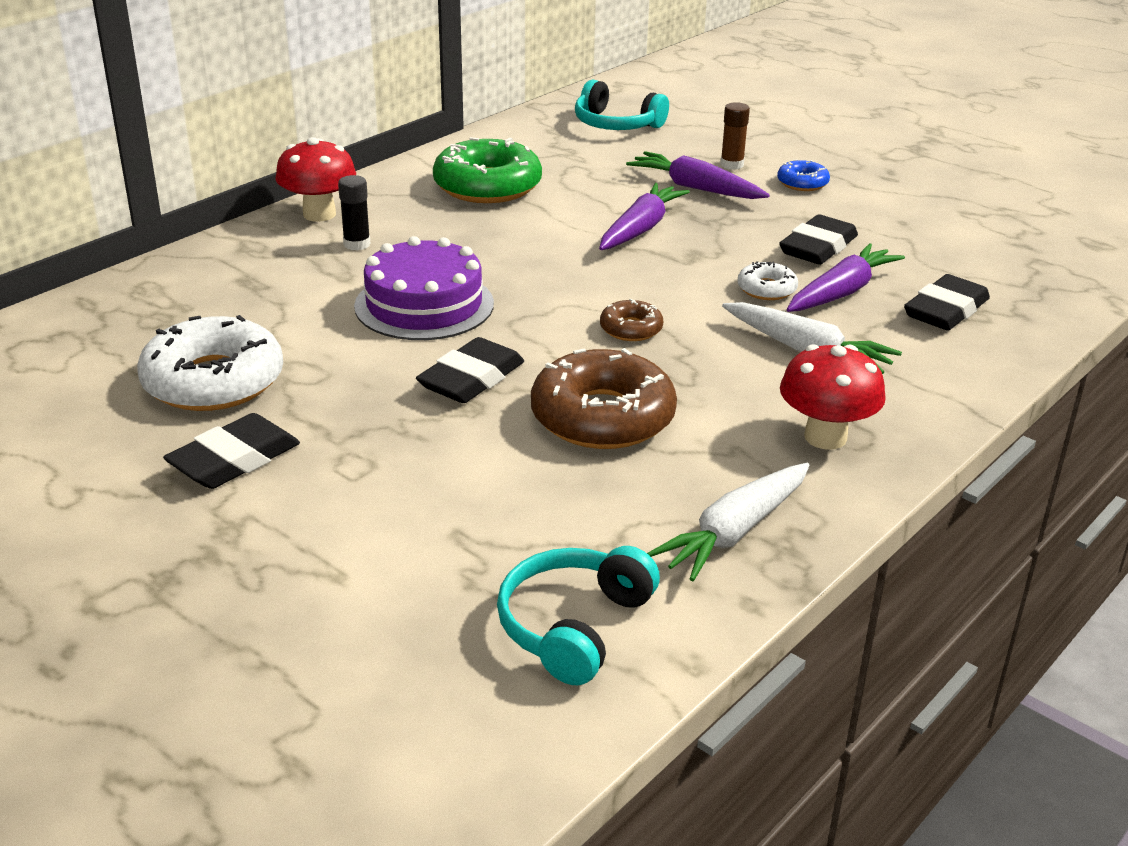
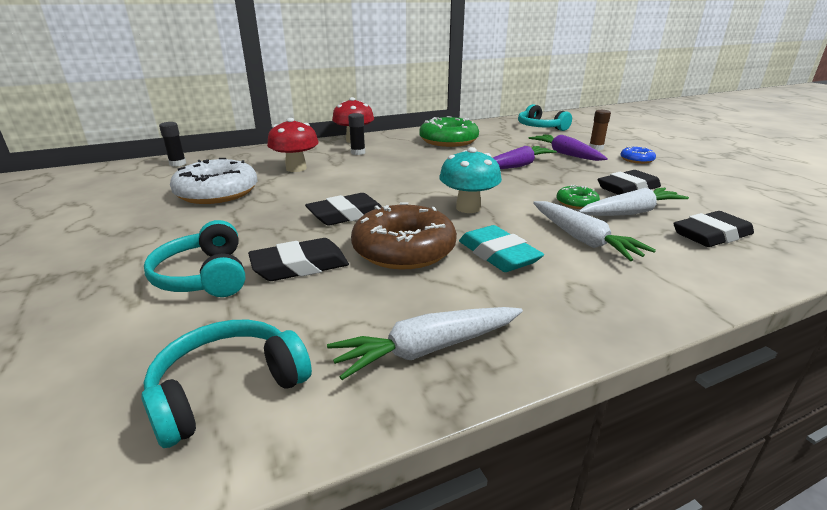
camera: 25 degrees right, 5 degrees down
black eraser [163,413,300,489] -> black eraser moved to [248,238,349,281]
purple cake [354,236,494,340] -> none
brown donut [600,298,663,341] -> turquoise mushroom [439,147,502,213]
white donut [737,261,798,300] -> green donut [556,185,600,209]
red mushroom [780,344,886,450] -> red mushroom moved to [267,118,319,172]
purple carrot [787,243,905,312] -> white carrot [578,188,689,216]
none -> turquoise headphones [144,220,245,297]
none -> black glue stick [159,122,186,166]
none -> turquoise eraser [459,225,544,272]

